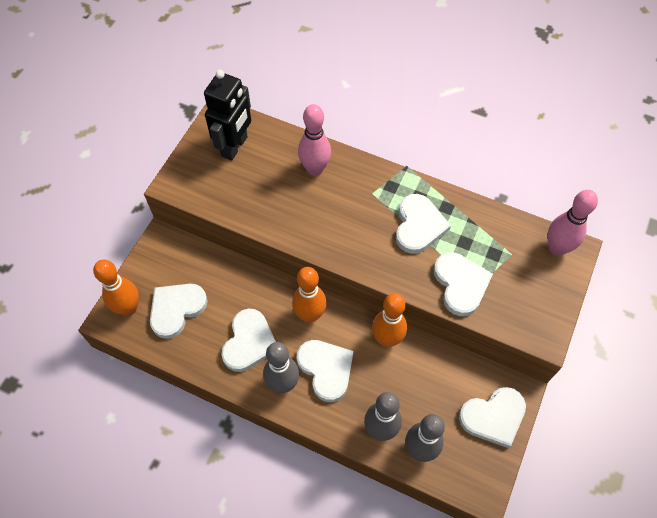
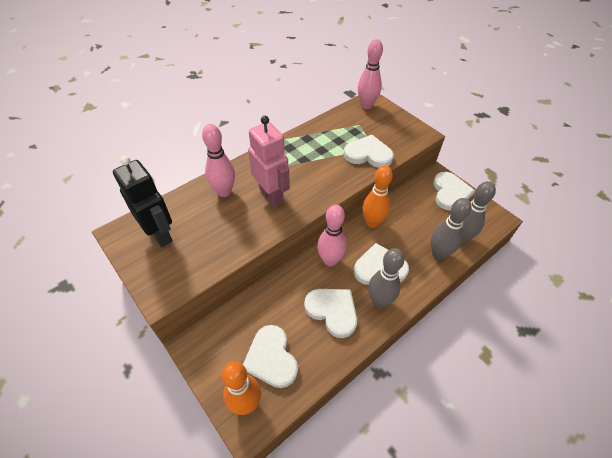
camera: 65 degrees left, 10 degrees down
orange bowling pin [292,267,327,323] -> pink bowling pin [317,205,347,266]
white heart [396,194,451,254] -> none
none -> pink robot [248,116,290,207]

